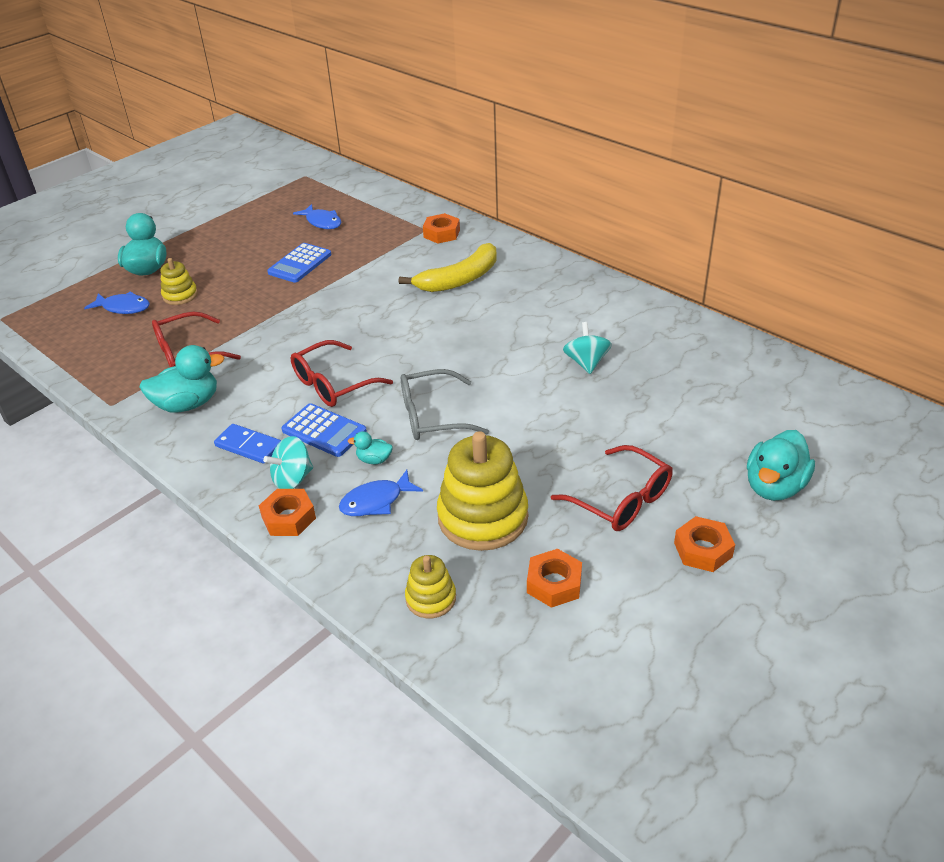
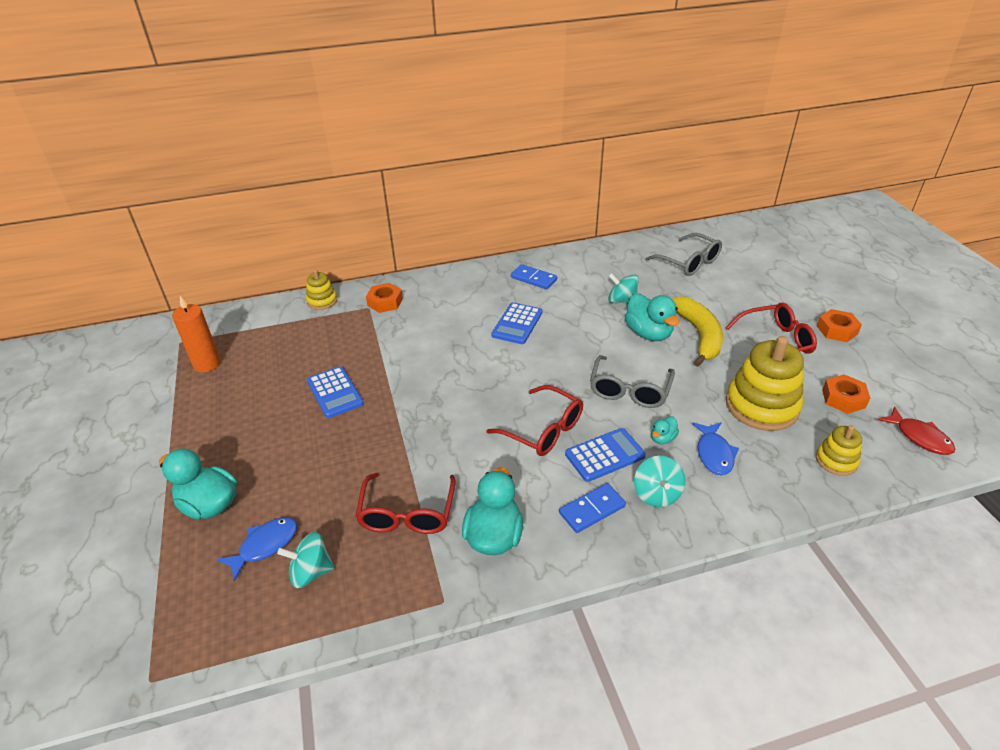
camera: 60 degrees left, 0 degrees up
yellow stacking toy [161,258,198,305] -> yellow stacking toy moved to [306,269,337,310]
orange nut [259,489,316,536] -> none
red glasses [290,340,393,407] -> red glasses turned 45 degrees counterclockwise [486,385,583,456]
blue fish [293,204,341,229] -> none
yellow banana [399,243,497,292] -> yellow banana moved to [671,296,723,367]
turquoise duck [747,430,815,501] -> turquoise duck moved to [625,293,679,341]
none -> orange candle [172,296,221,372]
none -> turquoise spinning top [277,532,335,588]
none -> blue calculator [491,302,542,344]
none -> blue domino [511,264,557,289]
none -> grey glasses [645,233,722,276]
none -> red fish [878,406,956,455]

